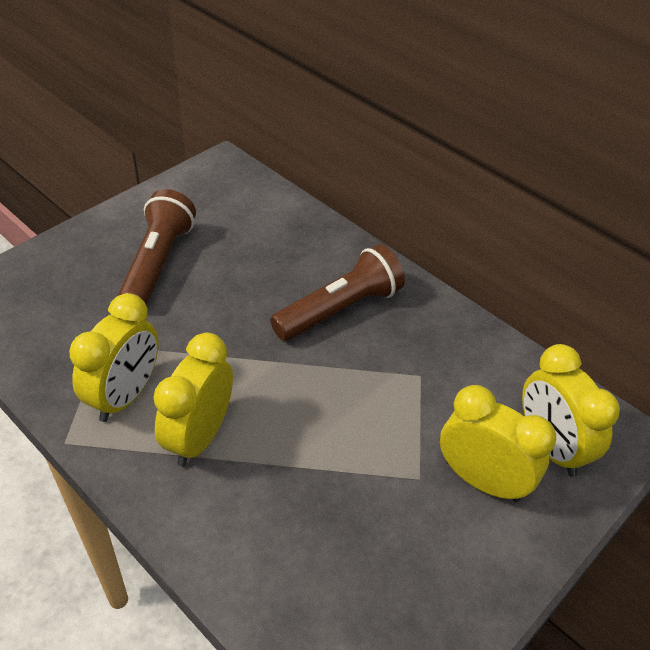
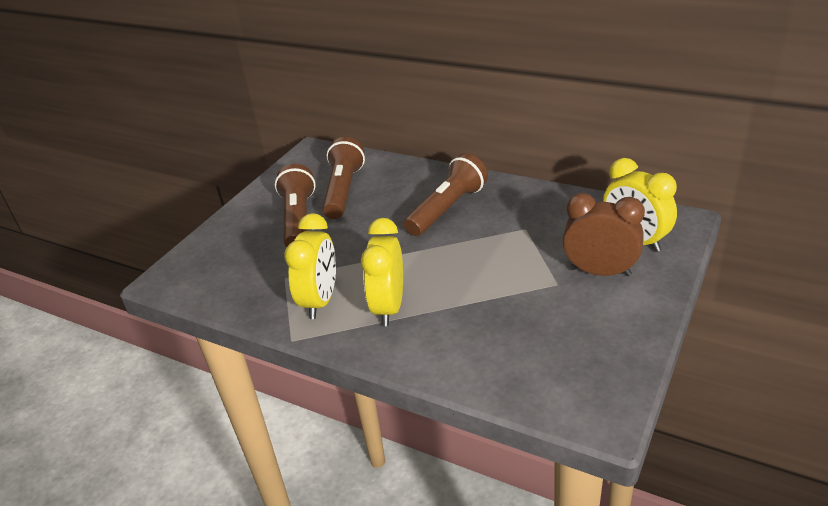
camera: 10 degrees left, 10 degrees down
yellow clock [440,385,556,502] -> brown clock [563,193,645,276]
none -> brown flashlight [322,137,365,219]

